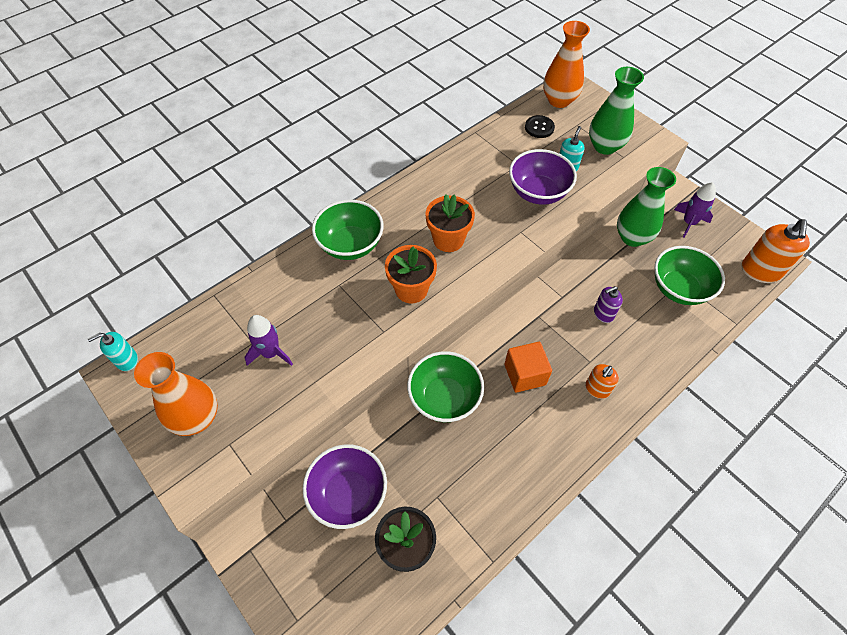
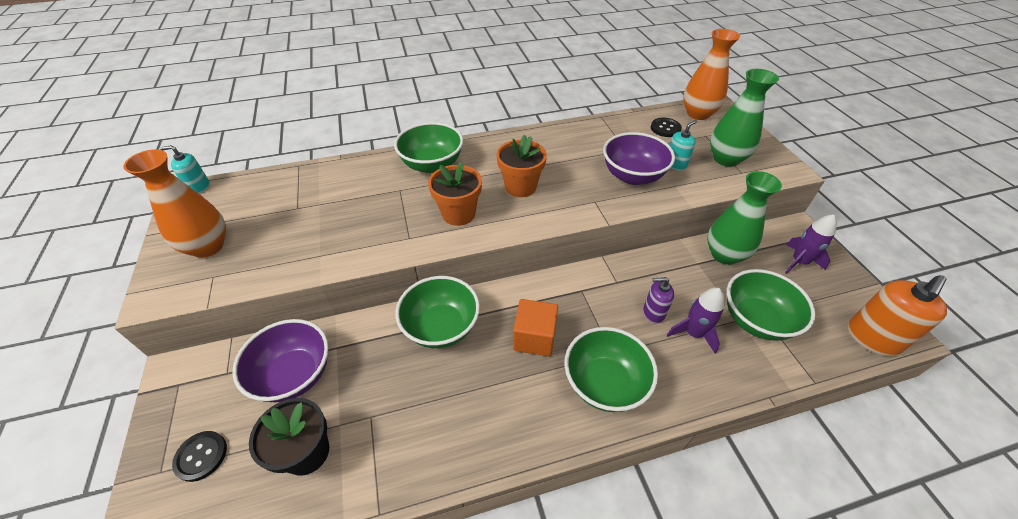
camera: 25 degrees right, 10 degrees down
purple rocket [245,315,293,366] -> purple rocket moved to [667,288,724,354]
orange soap dispenser [585,364,619,399] -> green bowl [564,327,658,412]
none -> black button [172,431,227,482]

